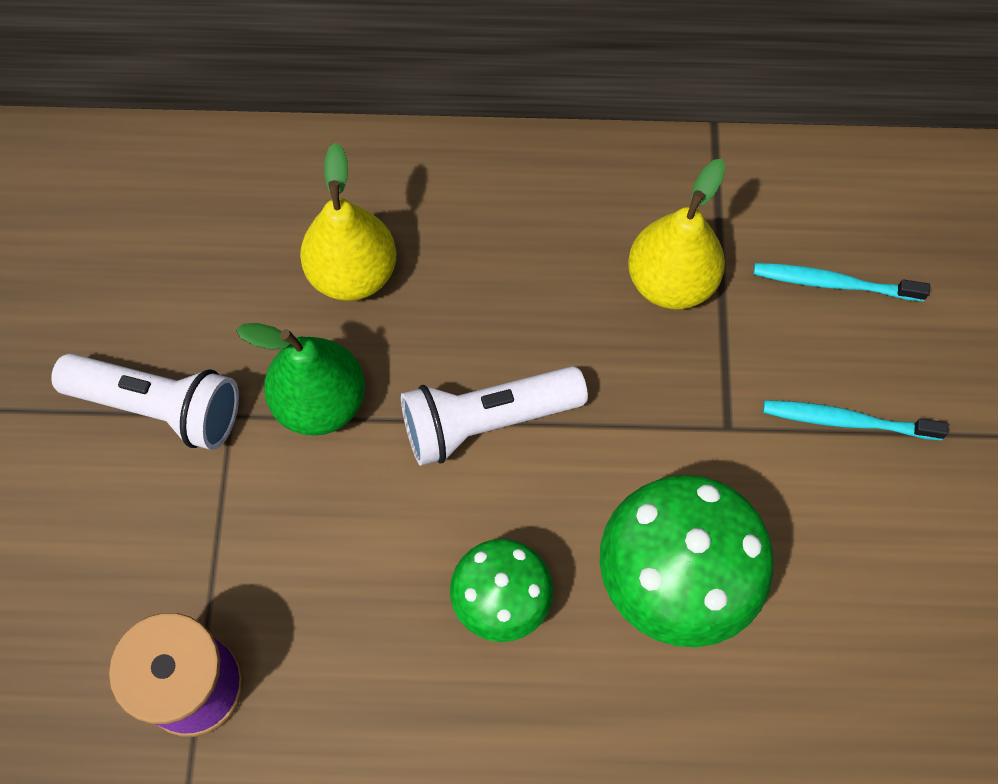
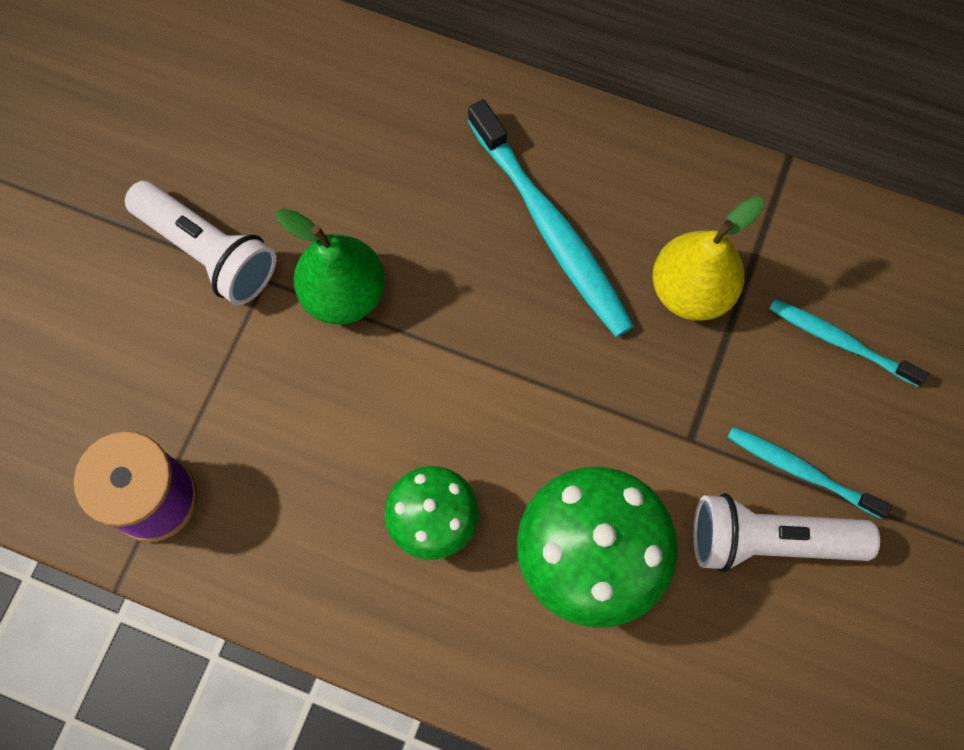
camera: 20 degrees right, 5 degrees up
yellow pear [300,142,396,301] -> none
white flashlight [401,366,588,466] -> white flashlight moved to [693,493,880,572]
none -> turquoise toothbrush [468,99,634,337]

